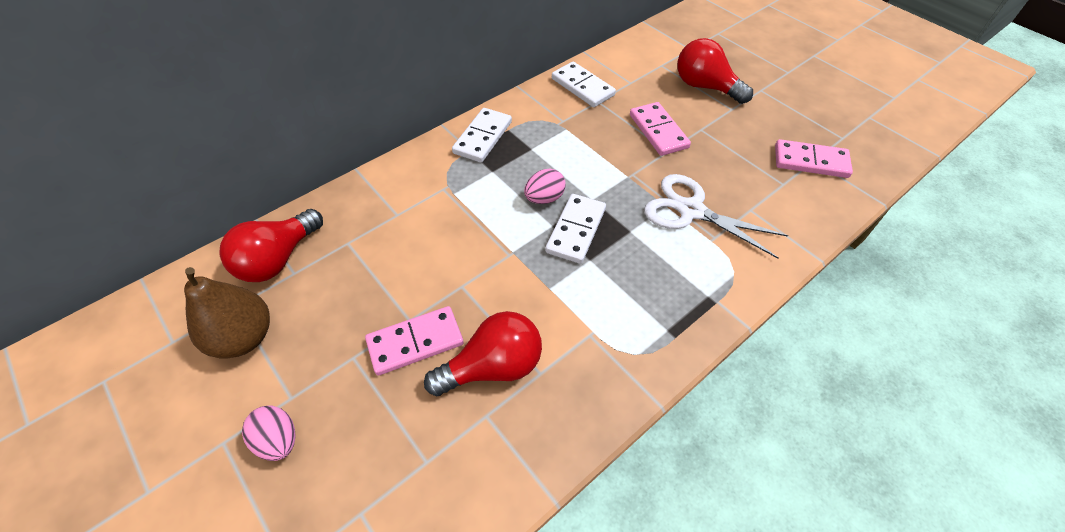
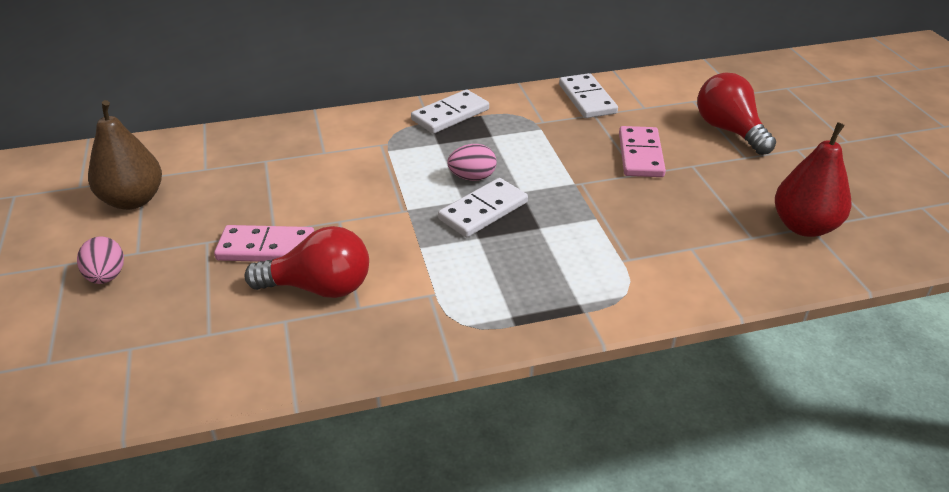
camera: 25 degrees right, 15 degrees down
red light bulb [219,209,323,282] -> none
white scissors [644,174,788,259] -> none
pink domino [775,139,853,178] -> red pear [775,122,851,237]

